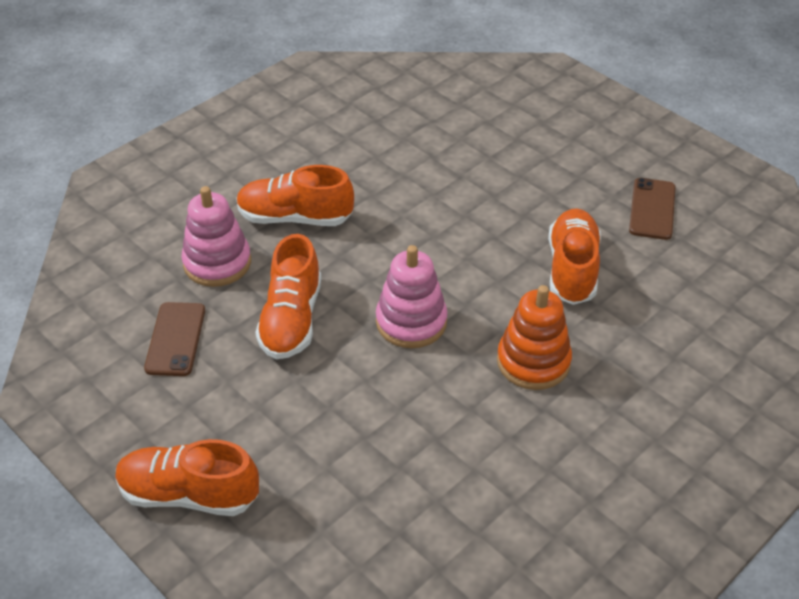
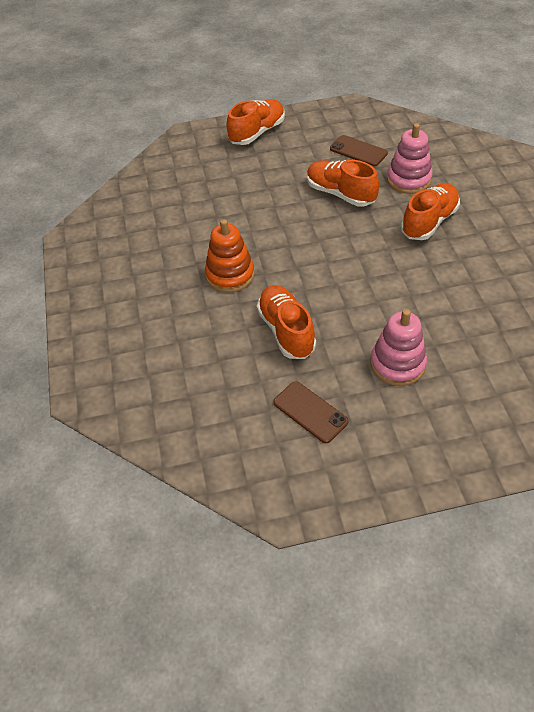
camera: 125 degrees right, 5 degrees up
pink stacking toy [376,245,448,348] -> pink stacking toy moved to [370,309,427,386]
orange shoe [548,208,601,305] -> orange shoe turned 150 degrees counterclockwise [257,285,316,359]

